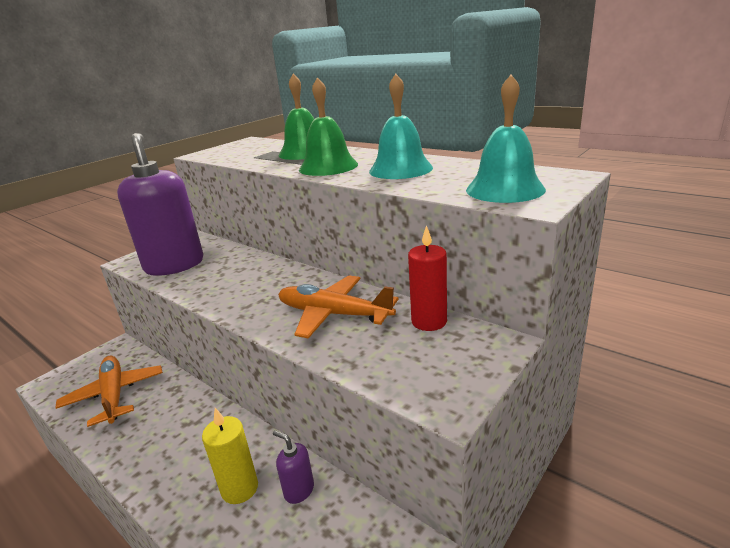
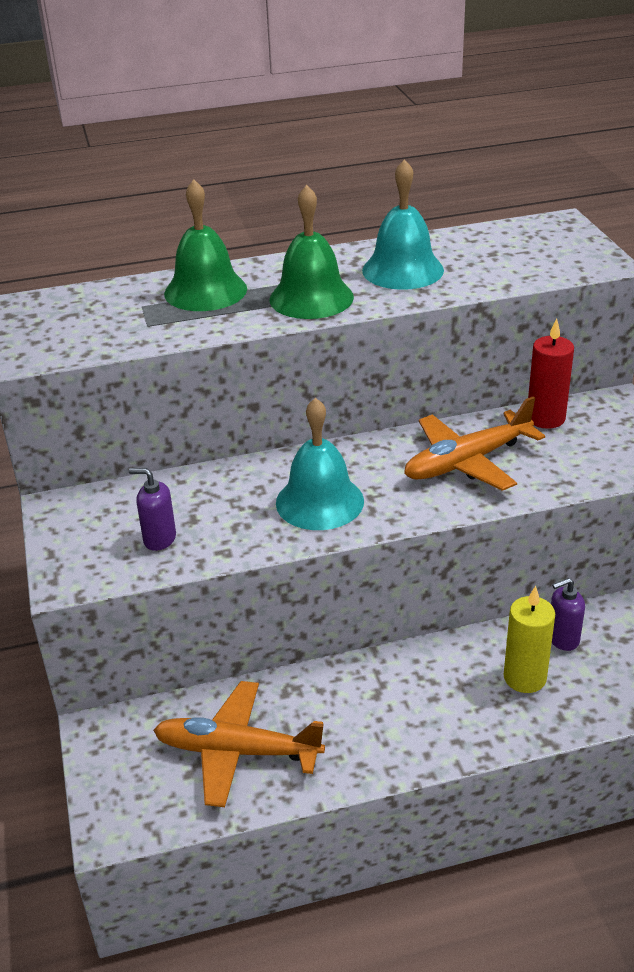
camera: 55 degrees left, 10 degrees up
purple soap dispenser [117,133,203,276] -> purple soap dispenser [129,468,176,551], size x0.40
turquoise bell [466,75,546,203] -> turquoise bell moved to [276,398,364,530]

